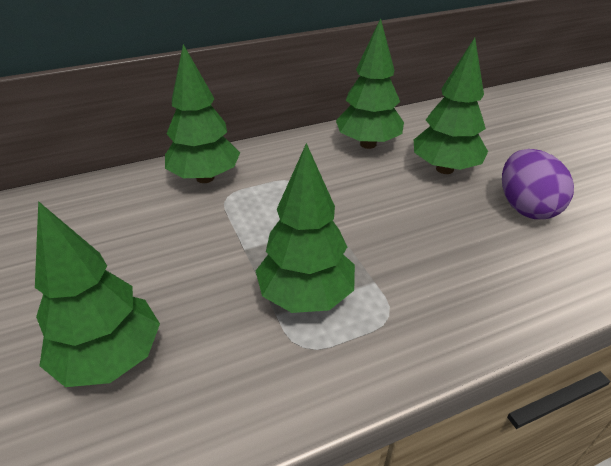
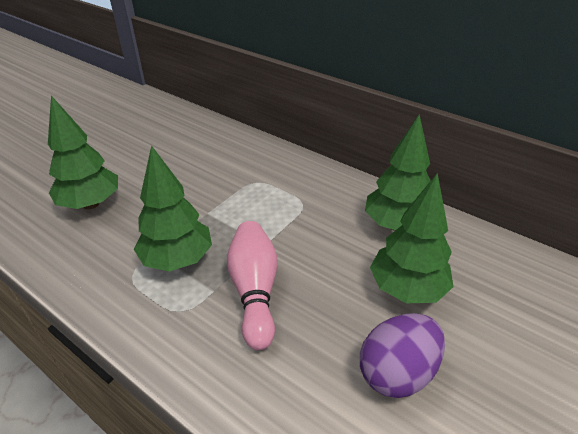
camera: 60 degrees right, 0 degrees up
green tree [165,44,240,183] -> none
none -> pink bowling pin [227,221,277,350]

